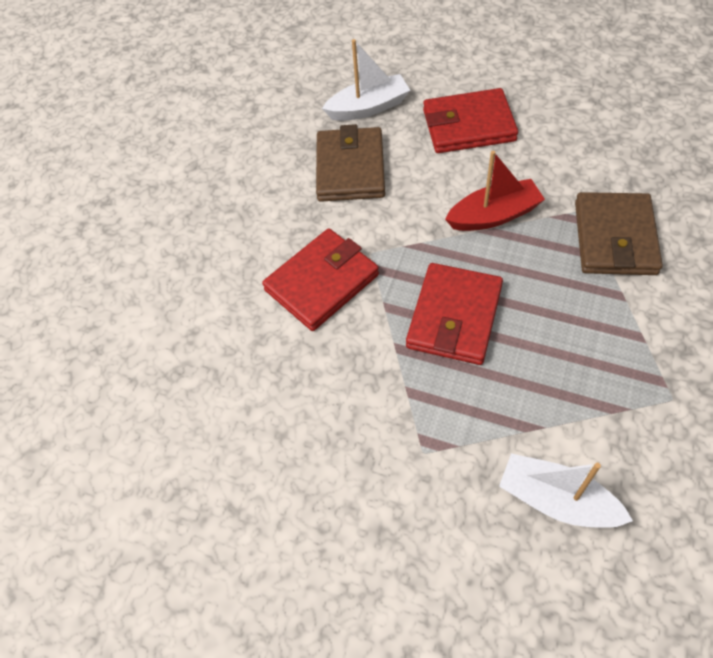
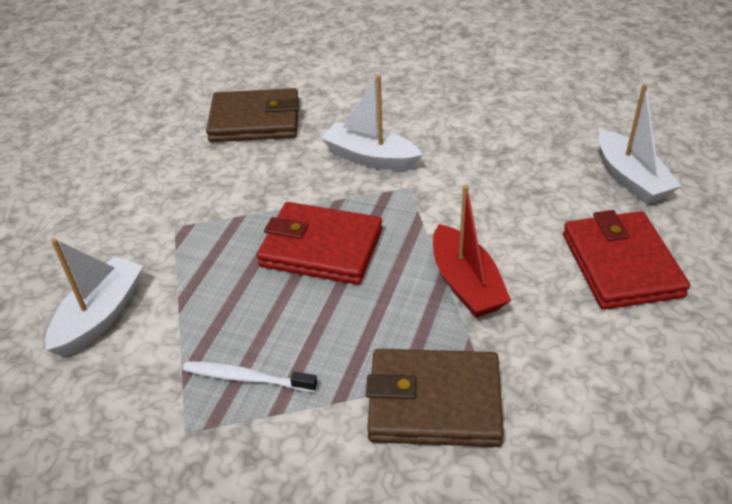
camera: 85 degrees right, 15 degrees down
red wallet [262,229,379,331] -> white boat [321,75,422,171]
brown wallet [316,124,385,202] -> brown wallet moved to [206,88,299,142]
none -> white toothbrush [183,361,317,392]

